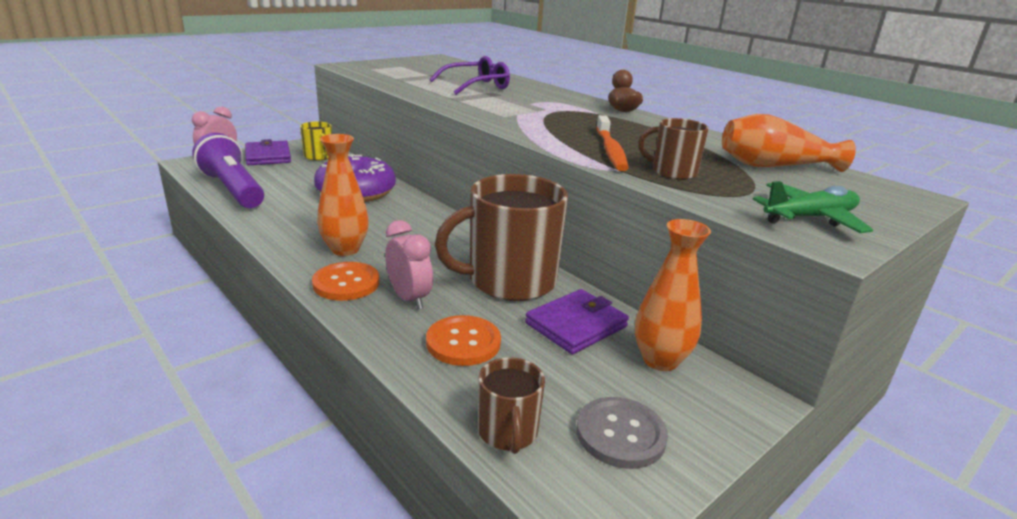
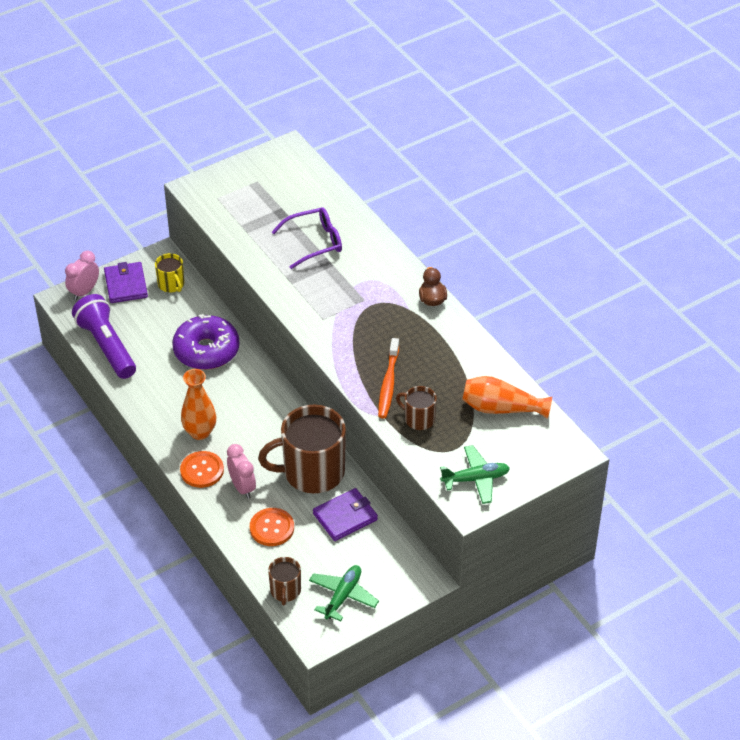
camera: 10 degrees right, 20 degrees up
grey button [576,397,668,469] -> green plane [309,565,379,621]
orange vase [635,219,711,371] -> none

